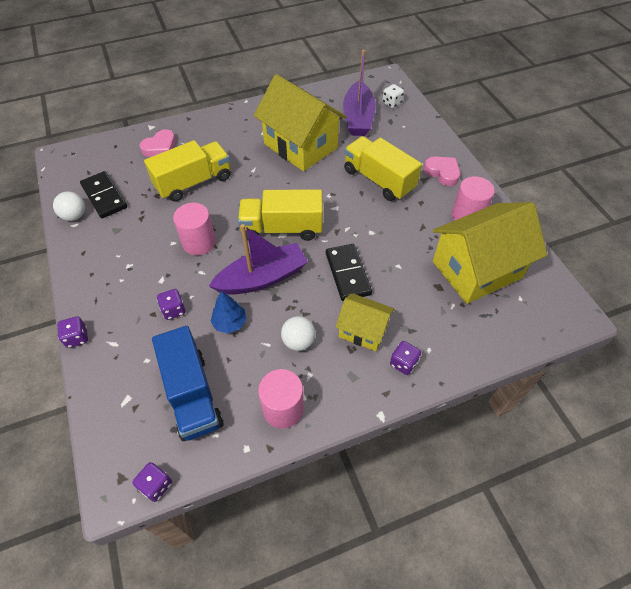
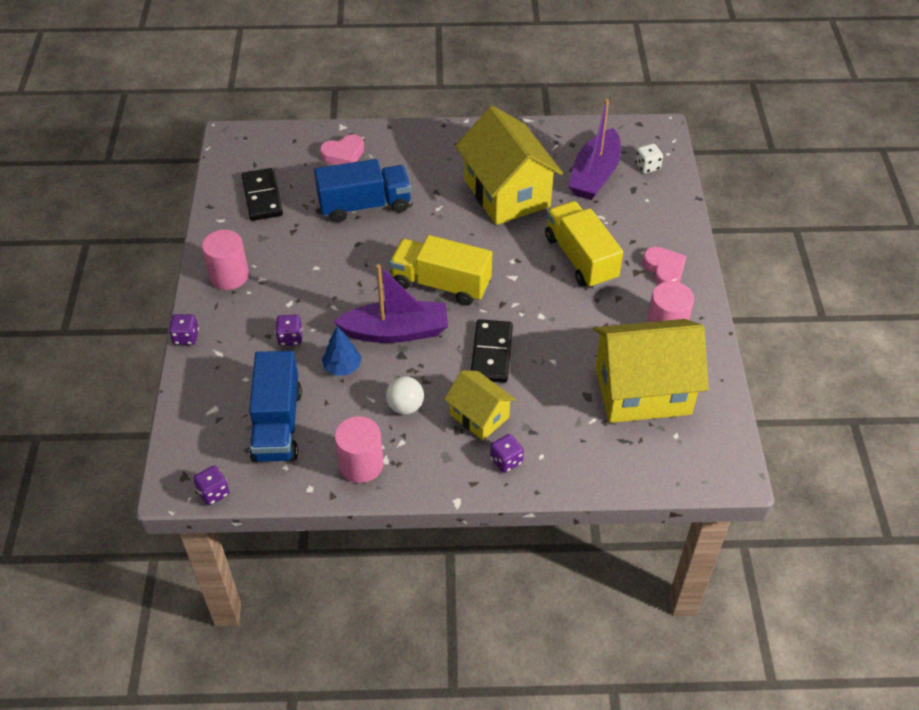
camera: 20 degrees right, 5 degrees down
white ball [53,192,85,221] -> none
yellow truck [144,140,230,202] -> blue truck [314,159,411,223]
pink cylinder [173,203,216,255] -> pink cylinder moved to [202,230,249,290]

